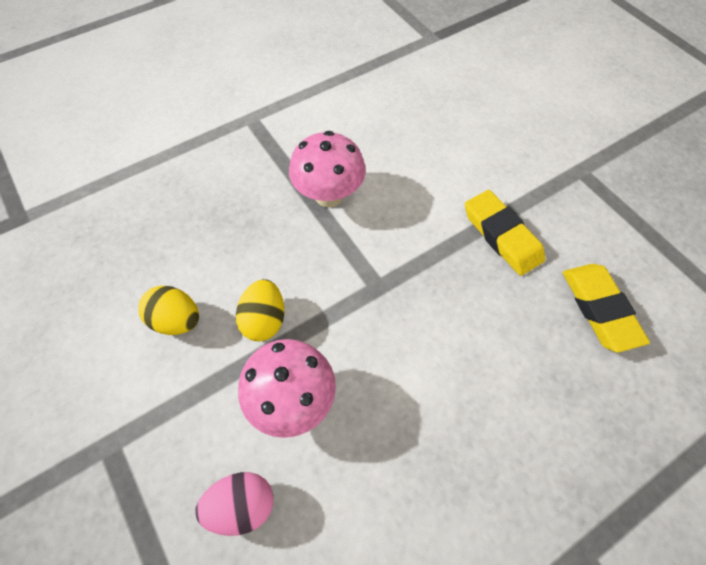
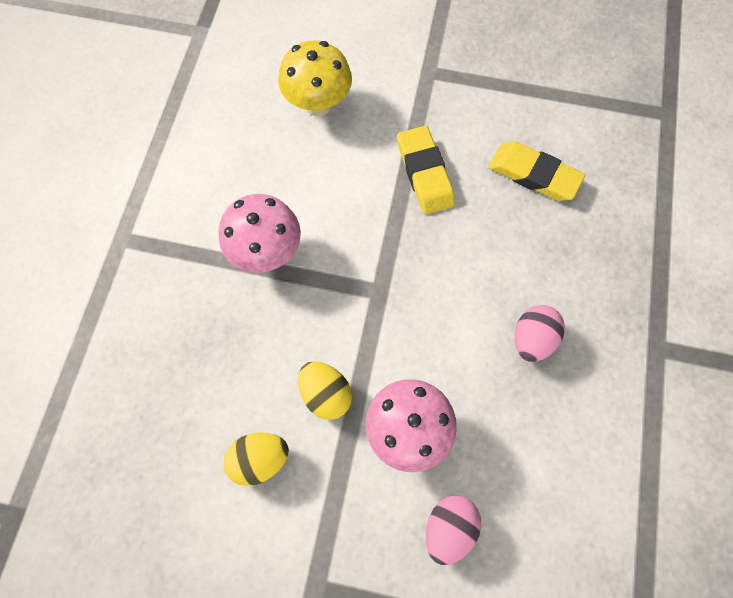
camera: 45 degrees left, 10 degrees up
yellow eraser [465,190,545,276] -> yellow eraser turned 60 degrees clockwise [397,126,455,214]
none -> yellow mushroom [278,40,352,117]
none -> pink egg [515,305,565,362]

